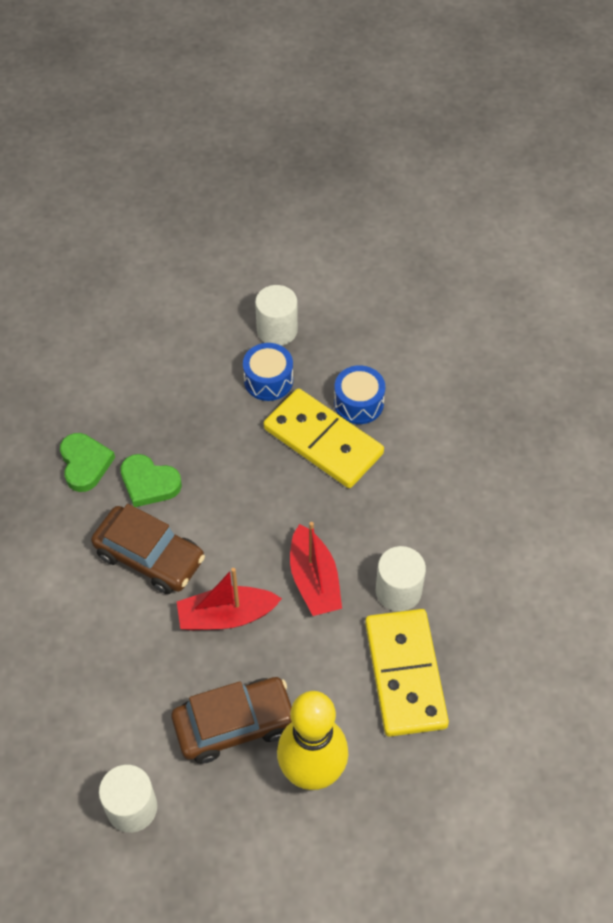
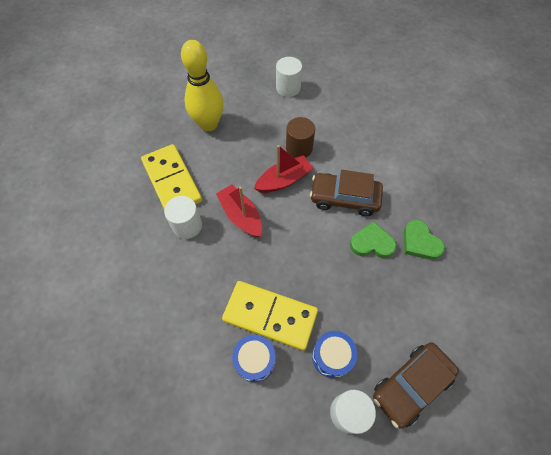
camera: 160 degrees right, 5 degrees up
brown car [171,677,292,764] -> brown car moved to [373,343,459,429]
none -> brown cylinder [286,117,315,158]

